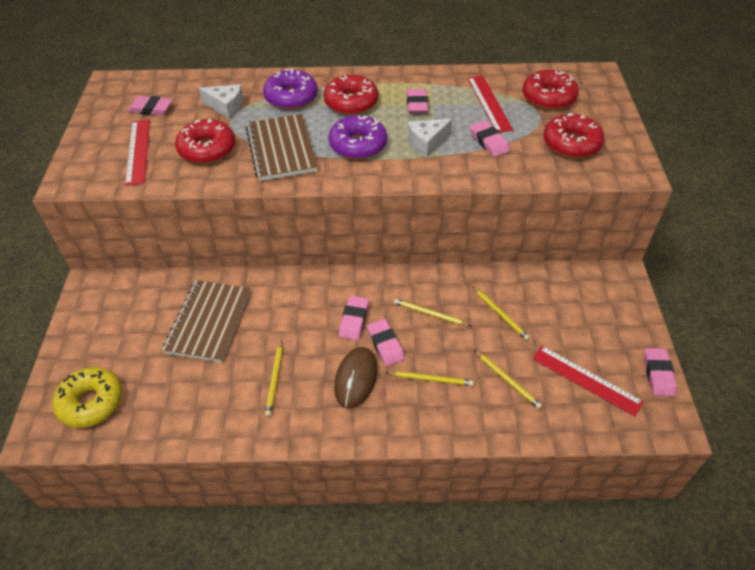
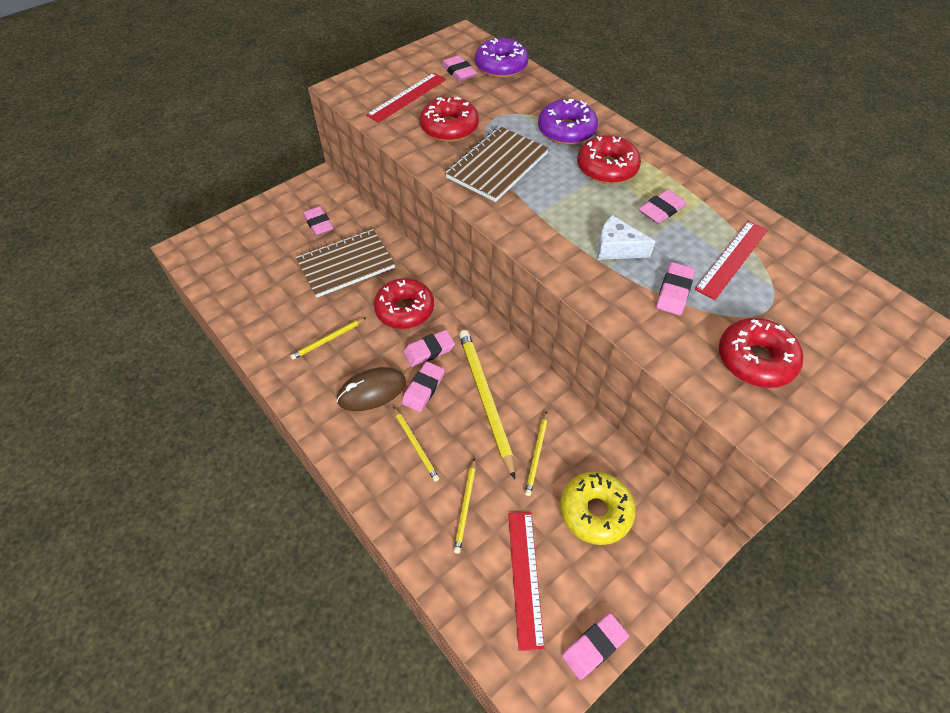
camera: 50 degrees right, 5 degrees up
yellow donut [52,367,122,428] -> yellow donut moved to [560,472,636,545]
white cheese [199,84,244,119] -> none
purple donut [329,115,387,159] -> purple donut moved to [475,38,529,78]
yellow pencil [394,299,471,326] -> yellow pencil [459,330,515,479], size x1.94
red donut [523,70,579,110] -> red donut moved to [374,278,434,329]
none -> pink eraser [303,206,334,236]

